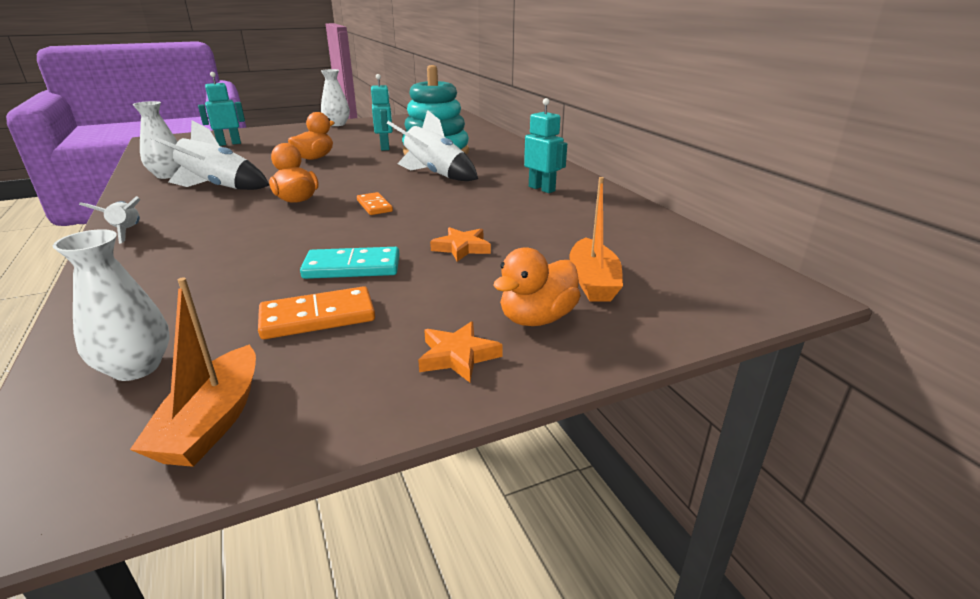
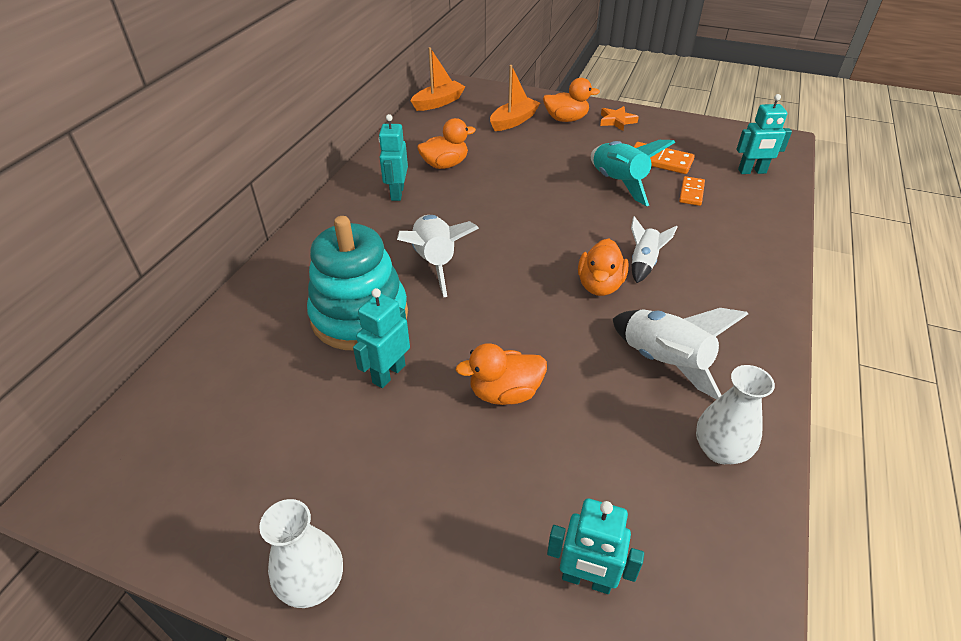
camera: 135 degrees left, 15 degrees up
white vase [53,229,169,381] -> turquoise robot [736,94,792,174]
white rocket [79,196,140,244] -> white rocket moved to [631,216,678,283]
orange boat [130,277,256,467] -> orange boat moved to [411,47,465,111]
turquoise domino [300,247,400,279] -> turquoise rocket [591,140,675,206]
orange domino [357,192,393,215] -> orange domino moved to [679,176,705,206]
orange star [430,227,491,262] -> none
none -> orange duck [417,118,476,169]

